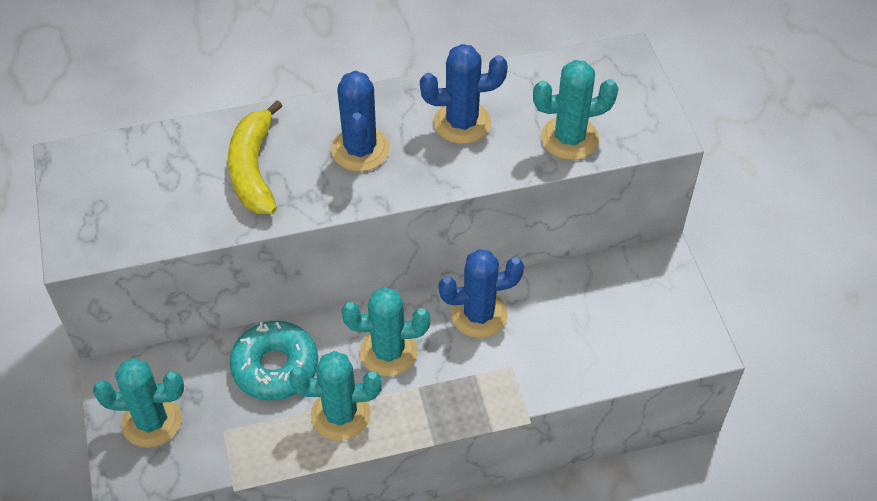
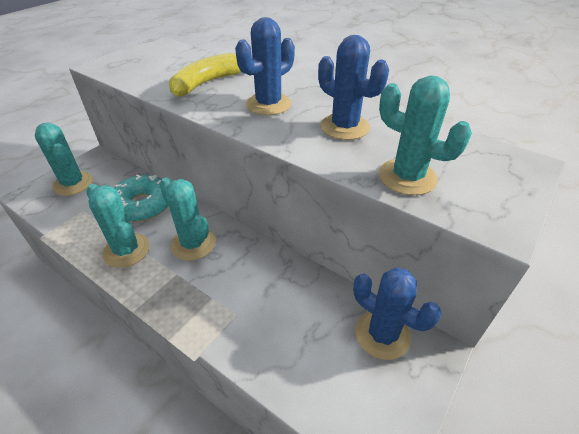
camera: 50 degrees right, 10 degrees down
blue cactus [439,249,524,338] -> blue cactus moved to [353,268,442,360]

